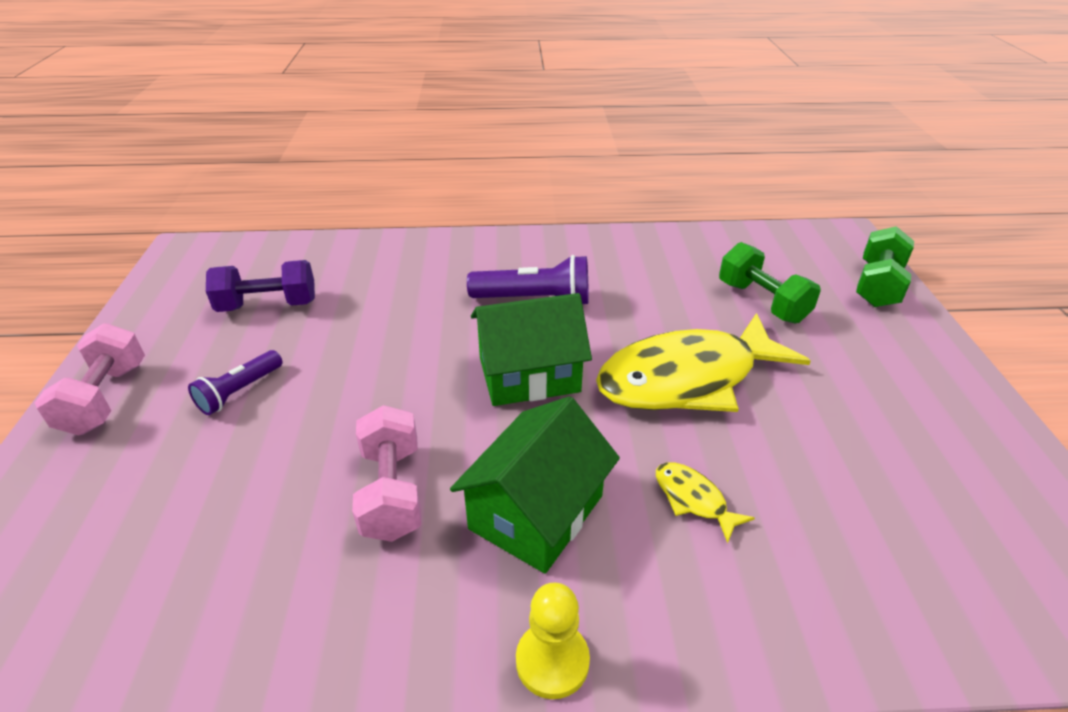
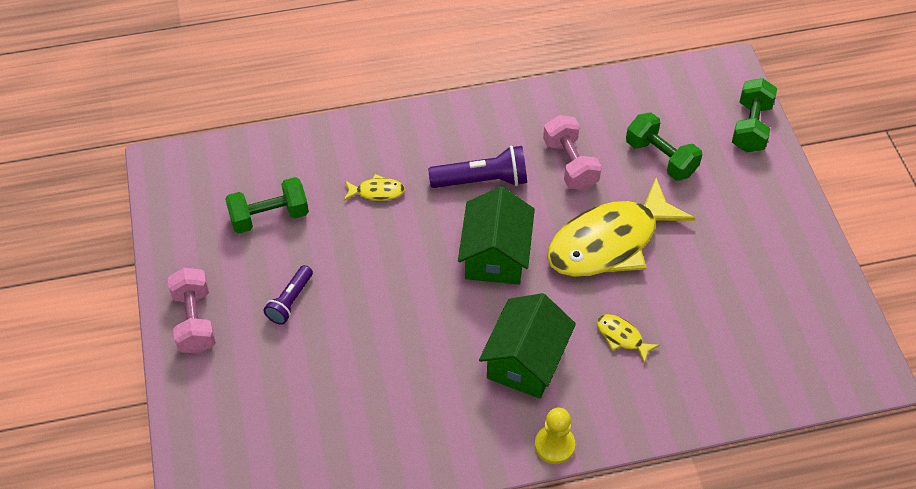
camera: 10 degrees left, 15 degrees up
purple dumbbell [206,260,315,312] -> green dumbbell [225,177,309,234]
pink dumbbell [352,405,421,542] -> pink dumbbell moved to [543,115,602,190]
green house [471,293,592,406] -> green house turned 60 degrees counterclockwise [458,186,535,285]
none -> yellow fish [344,174,405,201]

